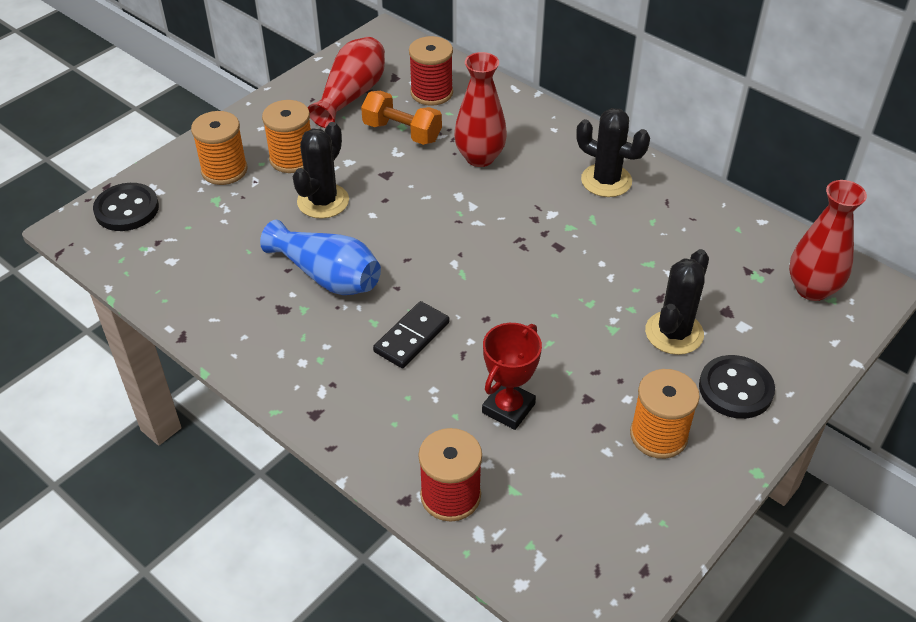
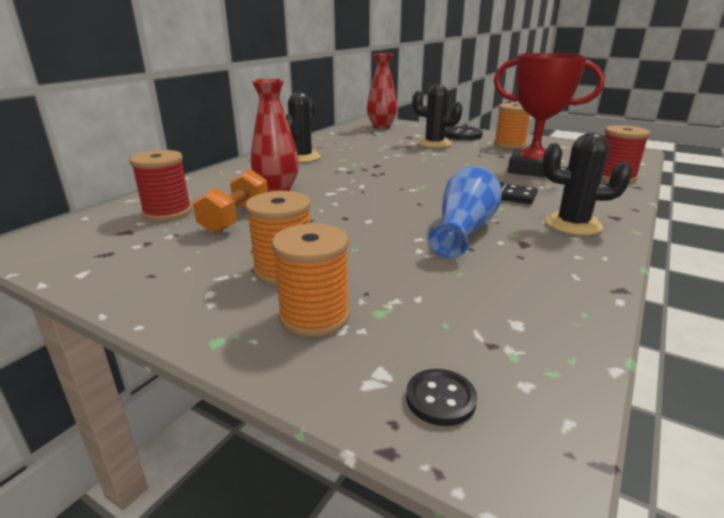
camera: 100 degrees left, 20 degrees down
black button [93,183,159,231] -> black button [406,369,477,426], size x0.59
black cactus [293,122,349,219] -> black cactus moved to [543,133,632,235]
red vase [308,37,385,128] -> none
red trophy [482,323,542,430] -> red trophy [494,53,605,177], size x1.65

